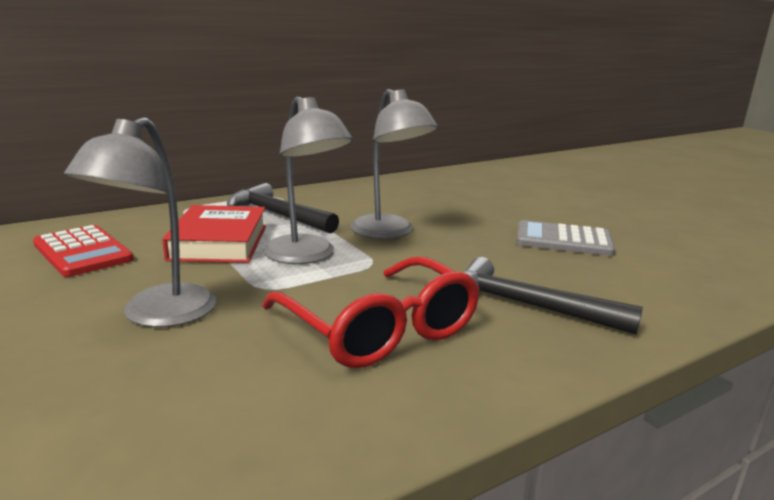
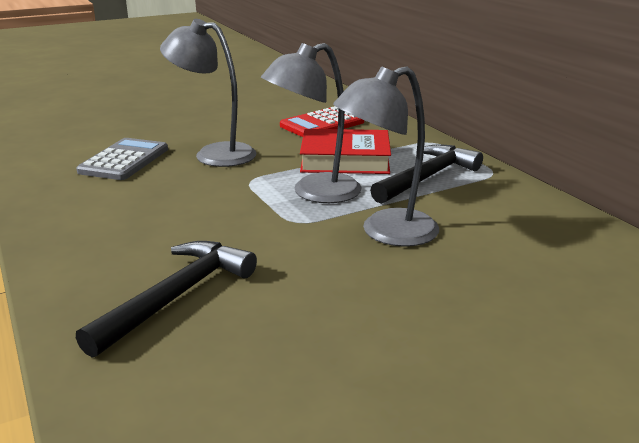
camera: 95 degrees right, 5 degrees up
red glasses [262,256,480,368] -> none
grey calculator [517,220,615,256] -> grey calculator moved to [76,138,168,180]

